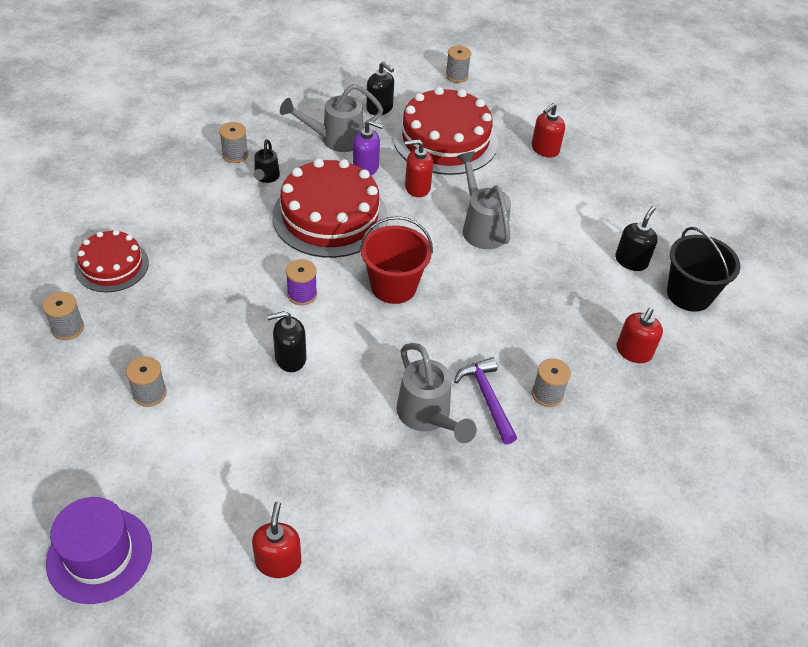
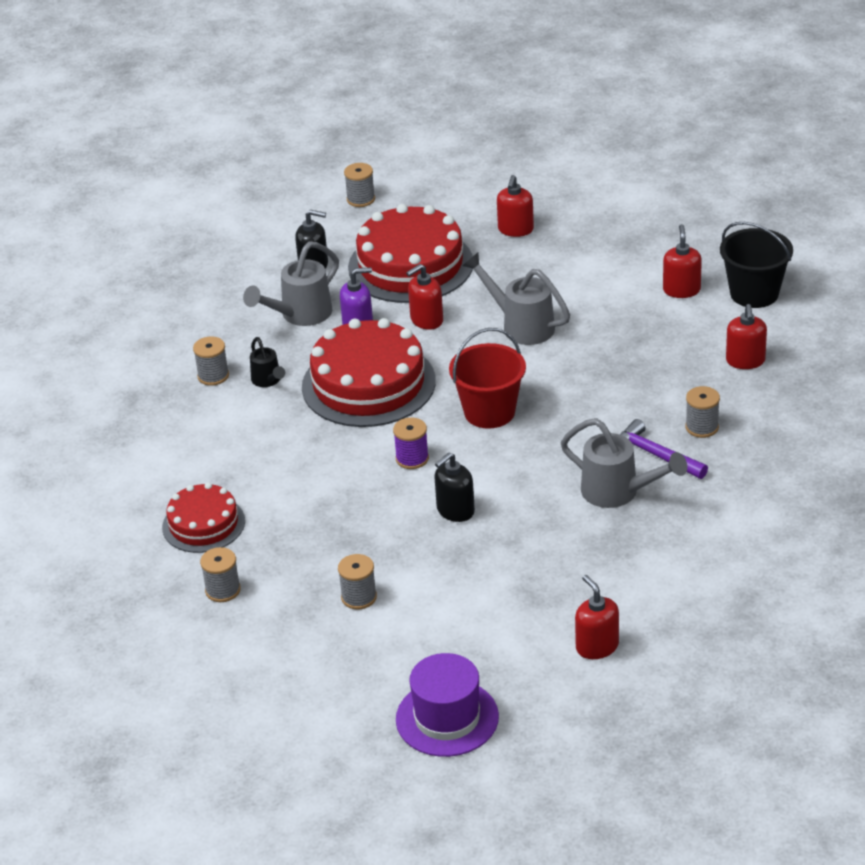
camera: 25 degrees left, 10 degrees down
black soap dispenser [615,206,658,271] -> red soap dispenser [663,224,702,298]

